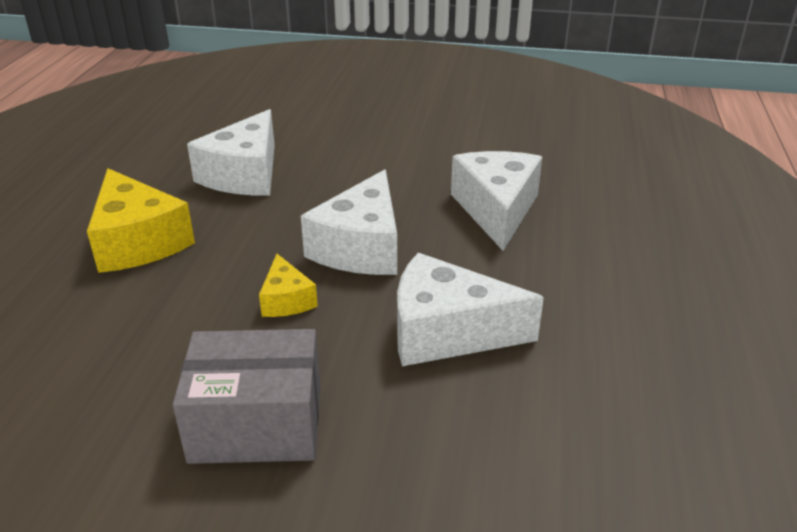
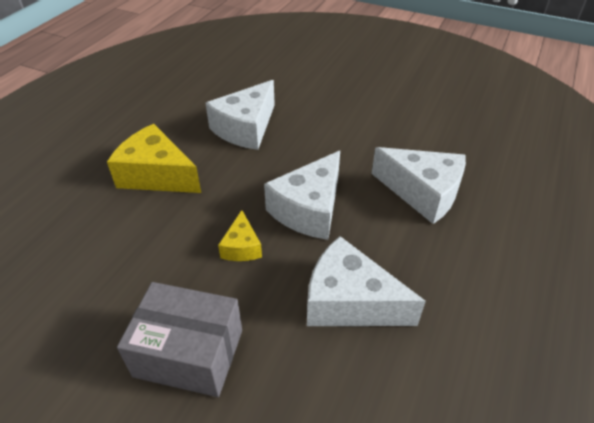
camera: 15 degrees right, 10 degrees up
yellow cheese [87,168,195,273] -> yellow cheese turned 135 degrees clockwise [107,124,201,193]
white cheese [451,151,542,251] -> white cheese turned 105 degrees clockwise [372,147,466,224]

